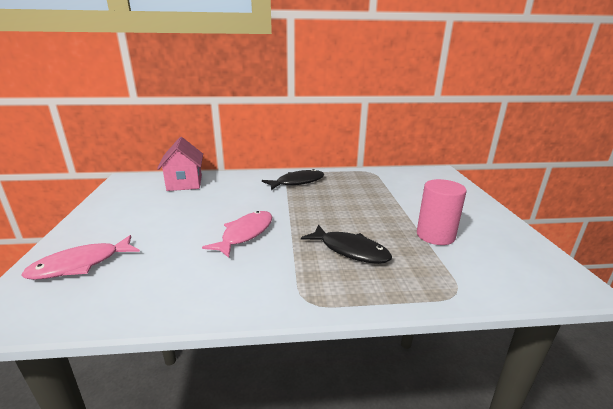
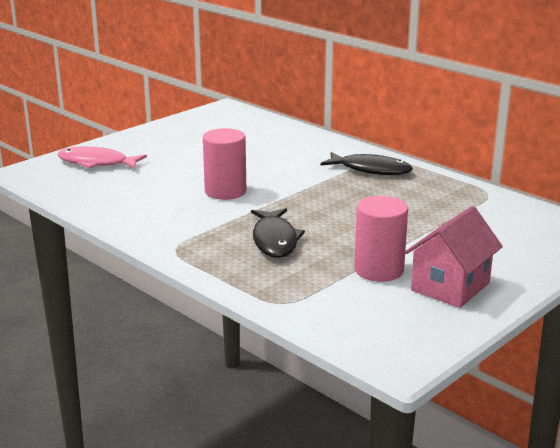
camera: 50 degrees right, 0 degrees up
pink house [157,137,203,191] -> pink house moved to [405,206,503,308]
pink fish [202,211,272,258] -> pink cylinder [203,128,246,200]

